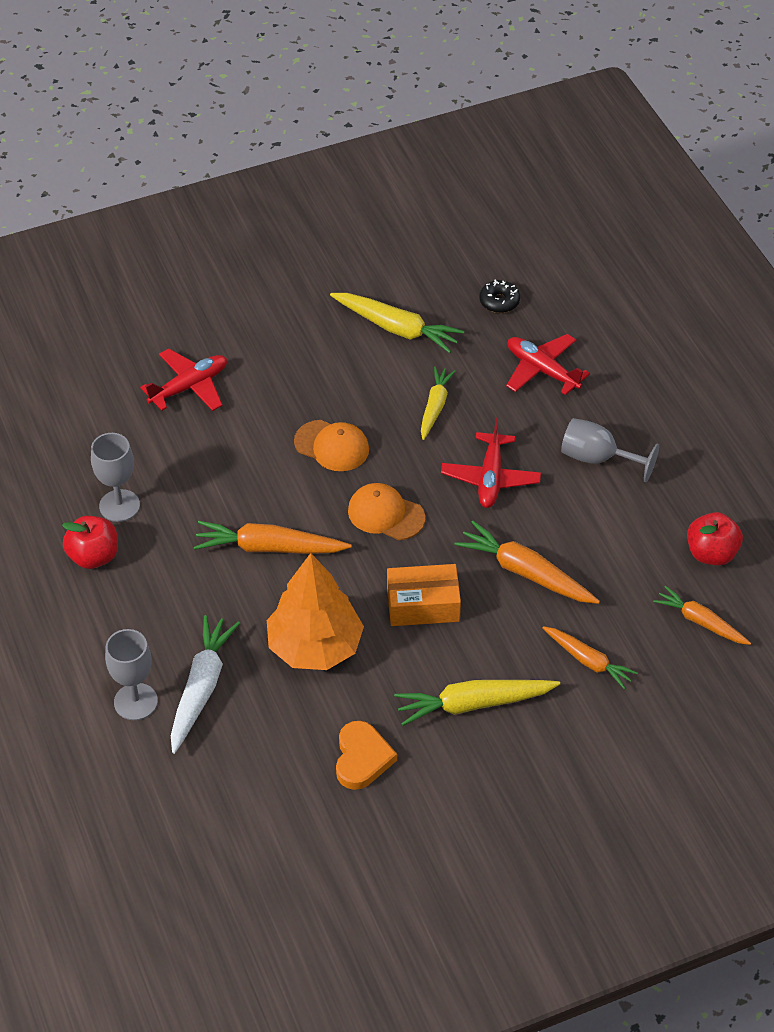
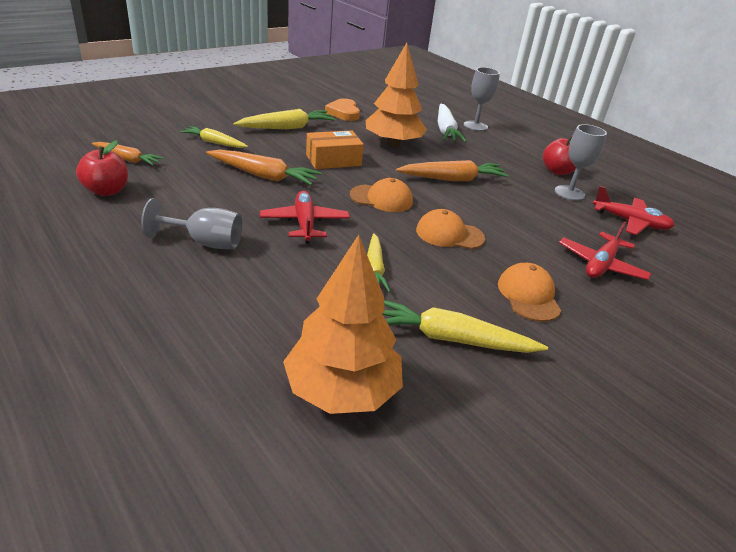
camera: 160 degrees right, 15 degrees down
black donut [479,279,520,313] -> orange tree [283,235,403,414]
red plane [506,334,590,395] -> red plane moved to [593,186,675,235]
orange carrot [542,626,638,689] -> yellow carrot [180,126,248,148]
none -> orange cap [498,263,561,322]

